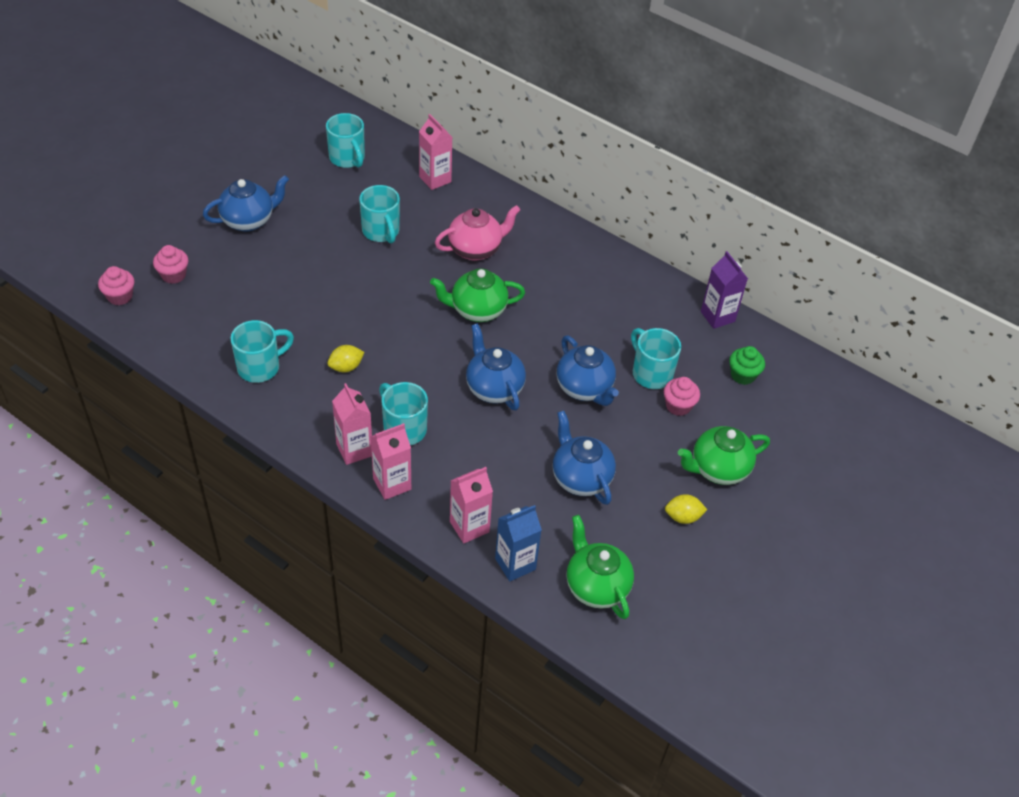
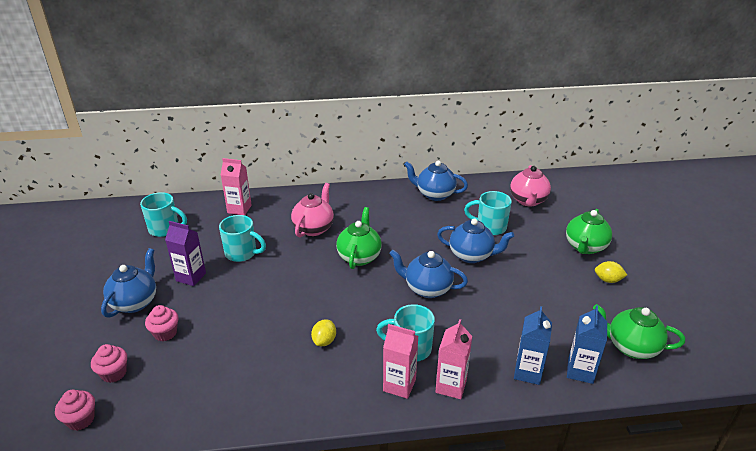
camera: 40 degrees left, 15 degrees down
turquoise mug [230,320,294,383] -> none
green teapot [430,268,525,322] -> green teapot turned 150 degrees clockwise [336,207,382,269]
pink carton [450,467,493,544] -> blue carton [514,306,552,385]
blue teapot [553,410,616,505] -> blue teapot moved to [404,161,468,201]
pink cupcake [664,377,700,416] -> pink cupcake moved to [145,305,179,341]
yellow lemon [665,494,707,524] -> yellow lemon turned 60 degrees clockwise [595,261,627,283]
purple carton [701,251,748,329] -> purple carton moved to [165,221,206,286]
green cupcake [729,346,765,385] -> pink teapot [510,165,551,206]

